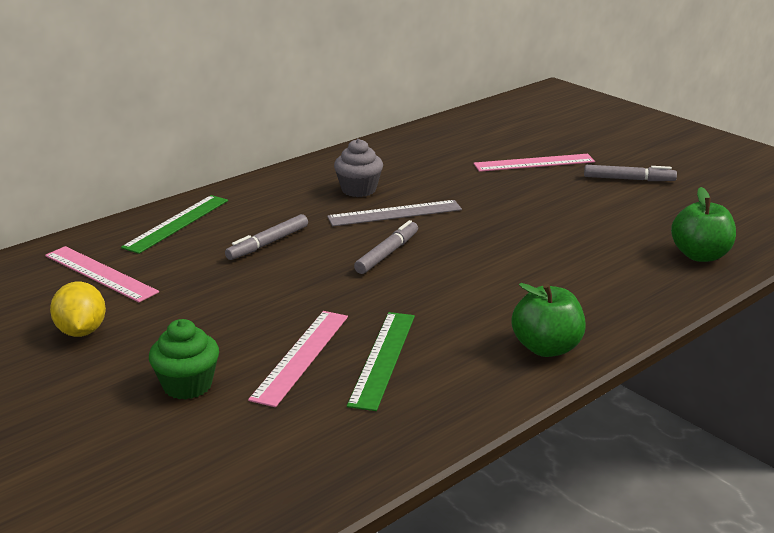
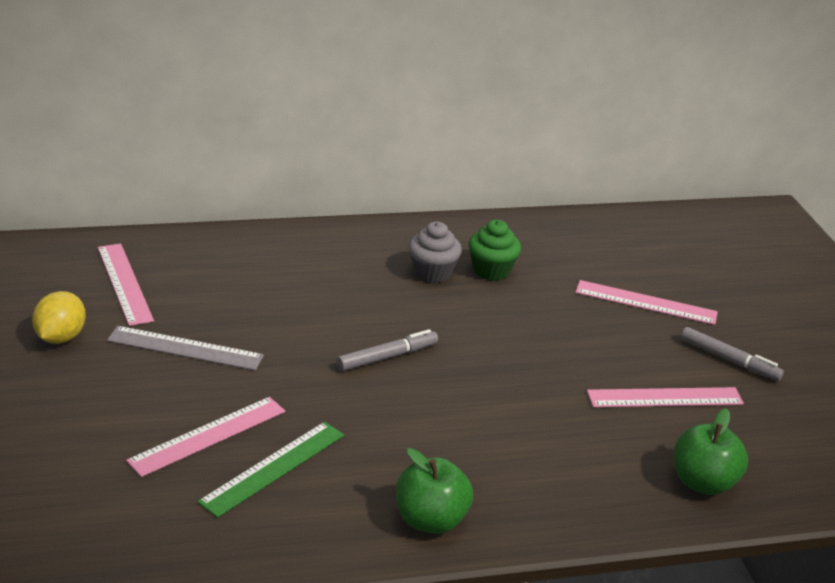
camera: 25 degrees right, 5 degrees up
green ruler [121,195,228,254] -> none
green cupcake [149,319,219,400] -> green cupcake moved to [468,220,521,281]
grey marker [225,214,308,260] -> none
grey ruler [327,200,462,226] -> grey ruler moved to [107,326,264,371]
none -> pink ruler [587,387,744,407]

